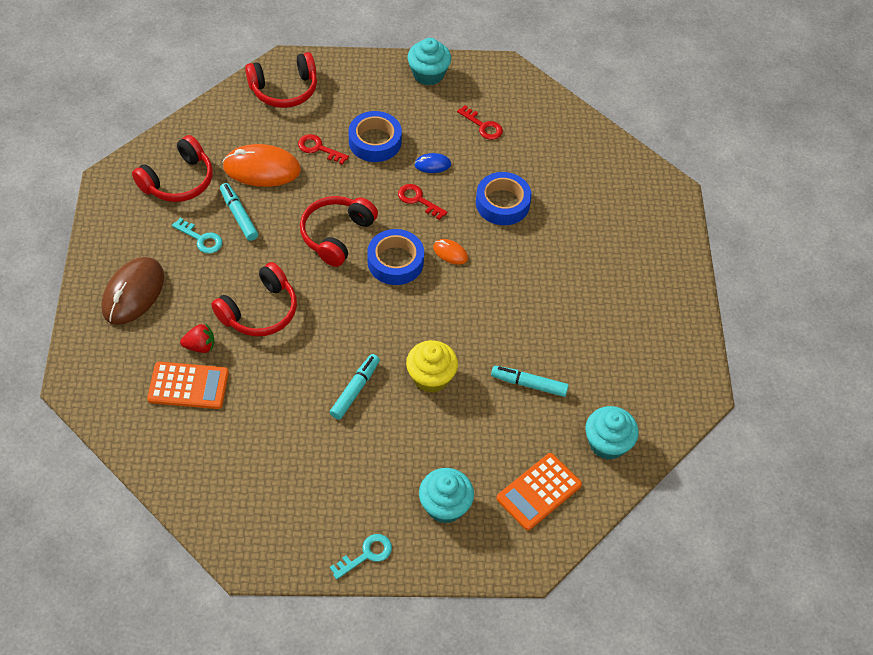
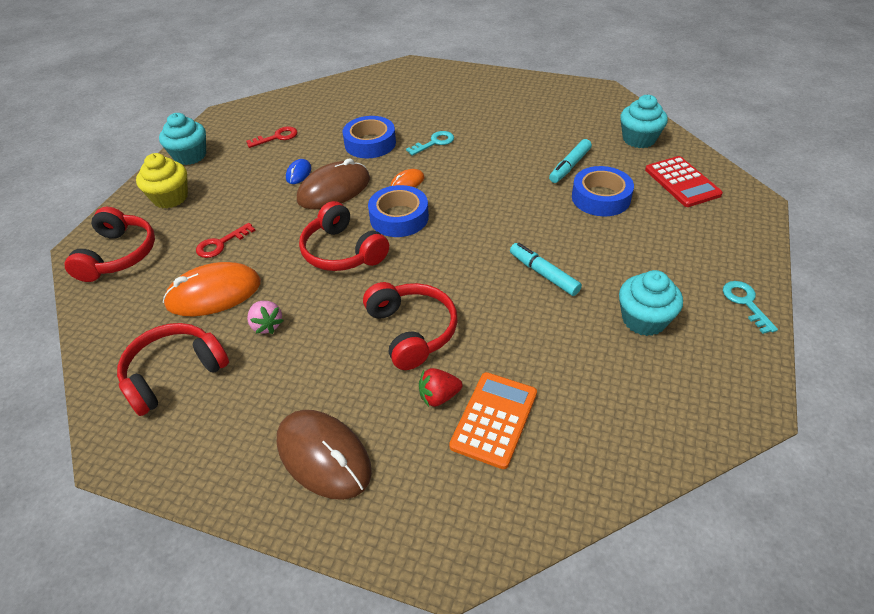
camera: 65 degrees left, 10 degrees down
red headphones [132,135,213,202] -> red headphones turned 105 degrees counterclockwise [117,323,229,416]
turquoise key [172,218,223,254] -> turquoise key moved to [406,131,454,156]
red strawberry [180,324,214,353] -> red strawberry turned 120 degrees counterclockwise [419,368,463,407]
turquoise marker [220,183,258,241] -> pink strawberry [247,301,283,334]
orange mouse [223,144,301,187] -> orange mouse turned 45 degrees clockwise [163,262,261,316]
blue tape [348,111,402,162] -> blue tape moved to [572,166,634,216]
red key [398,184,447,220] -> brown mouse [297,158,370,209]
yellow cupcake [406,340,458,393] -> yellow cupcake moved to [136,153,188,208]
turquoise cupcake [419,468,474,523] -> turquoise cupcake moved to [619,270,683,336]
orange calculator [496,453,582,531] -> red calculator [645,156,723,207]

